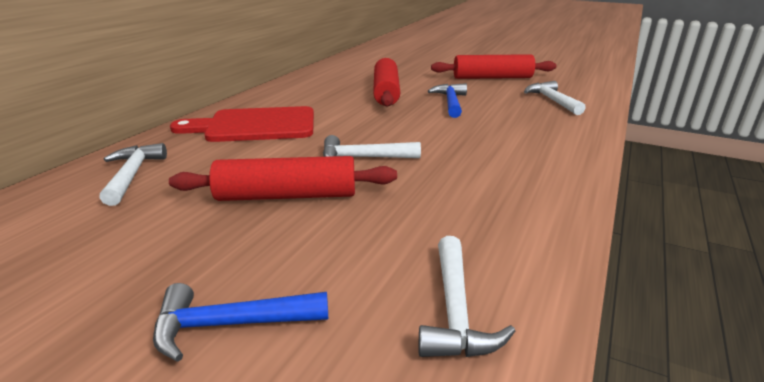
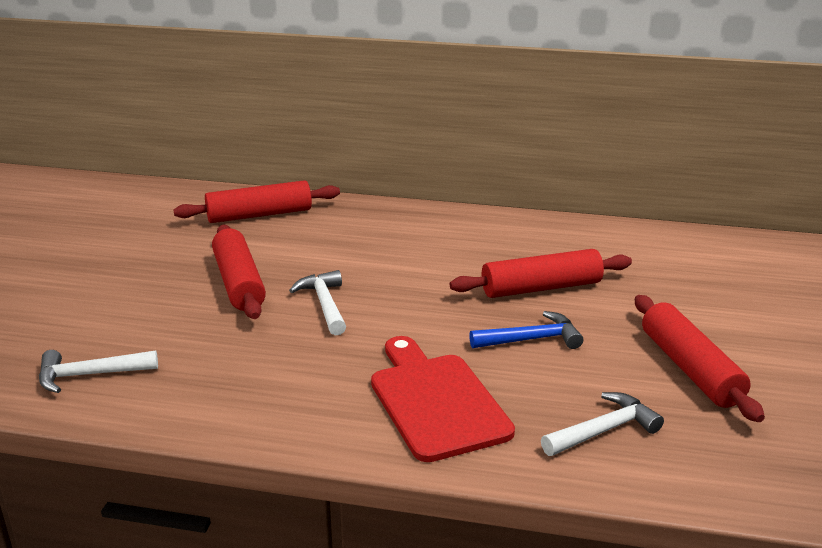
camera: 75 degrees right, 0 degrees up
white hammer [99,143,167,206] -> red rolling pin [173,180,340,223]
blue hammer [153,283,328,362] -> none
red cutting board [170,106,314,142] -> red cutting board moved to [371,336,515,462]

